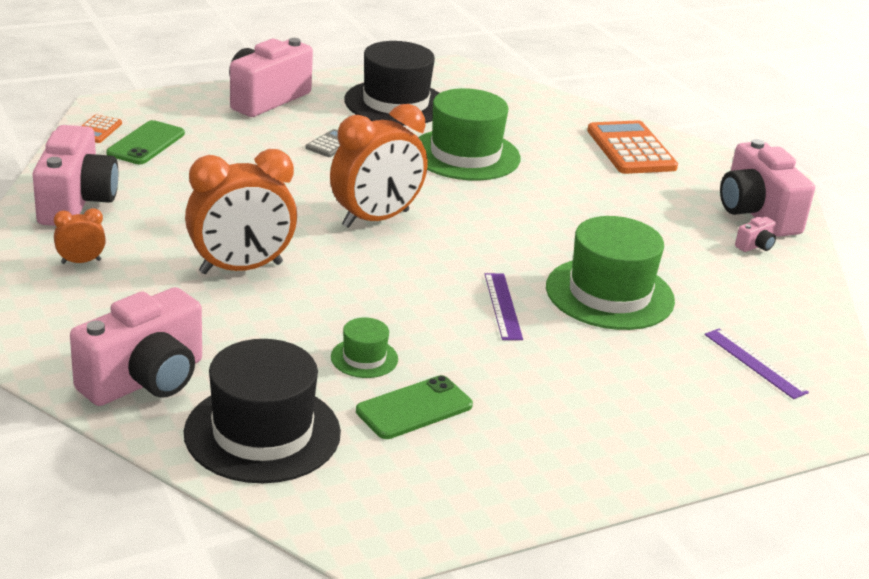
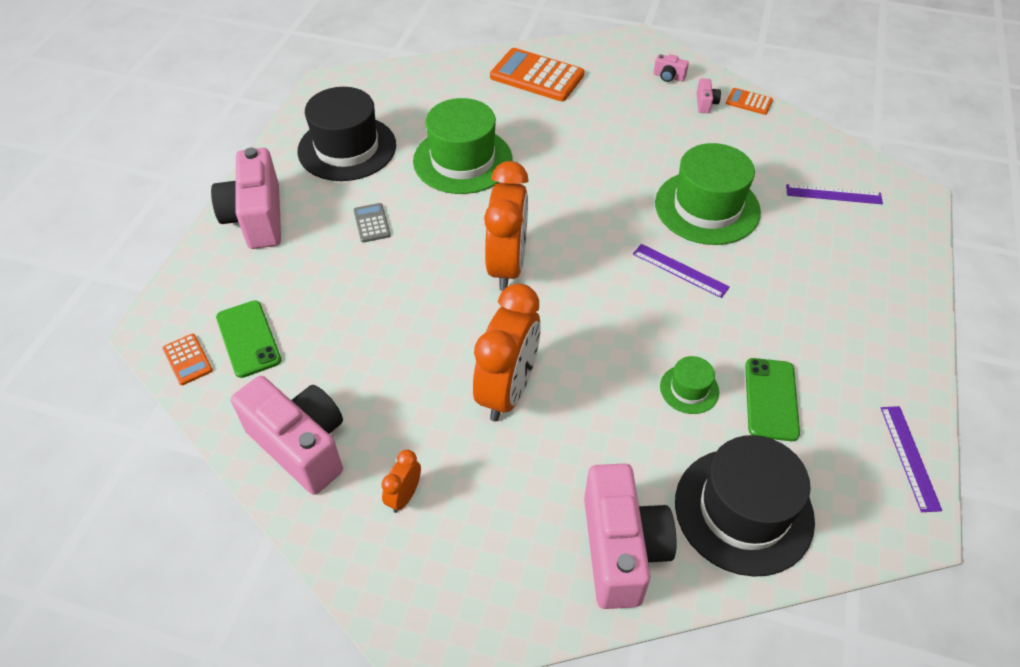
camera: 45 degrees left, 20 degrees up
pink camera [720,139,815,237] -> pink camera [653,54,689,82], size x0.41
none -> orange calculator [726,88,773,115]
none -> purple ruler [881,406,942,512]

